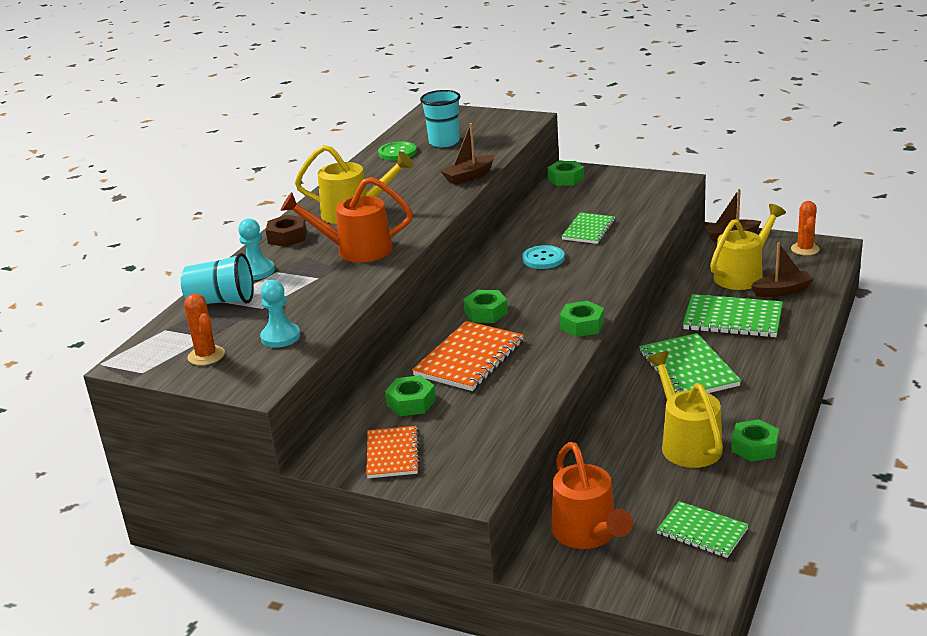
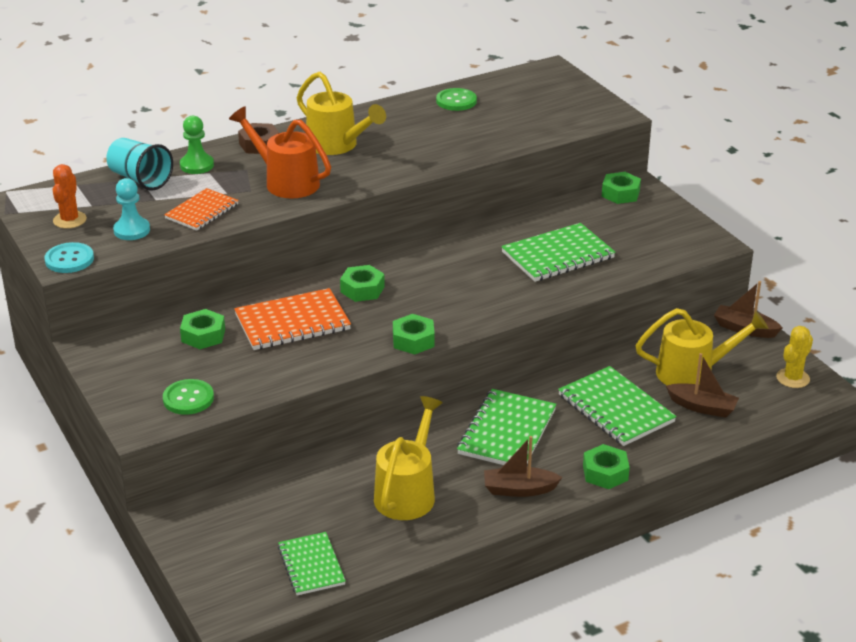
camera: 35 degrees right, 5 degrees up
turquoise pawn [238,218,275,280] -> green pawn [180,116,214,174]
orange notebook [366,426,420,478] -> orange notebook moved to [164,188,239,231]
turquoise cup [420,90,461,147] -> none
brown boat [441,123,494,185] -> brown boat moved to [484,436,563,497]
turquoise button [522,245,565,269] -> turquoise button moved to [44,242,94,273]
orange watering can [551,442,633,549] -> none
green notebook [561,212,616,244] -> green notebook [501,223,616,282], size x1.54
green nut [731,419,779,462] -> green nut moved to [583,444,630,489]
orange cactus [791,201,820,255] -> yellow cactus [776,326,813,388]
none -> green button [163,379,214,415]

